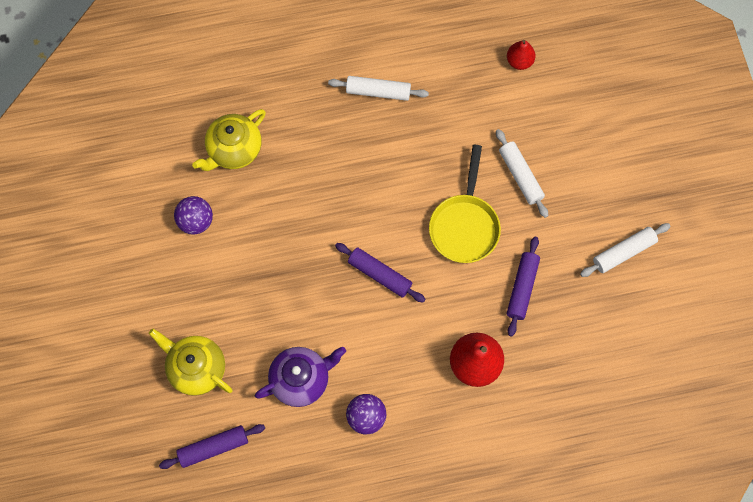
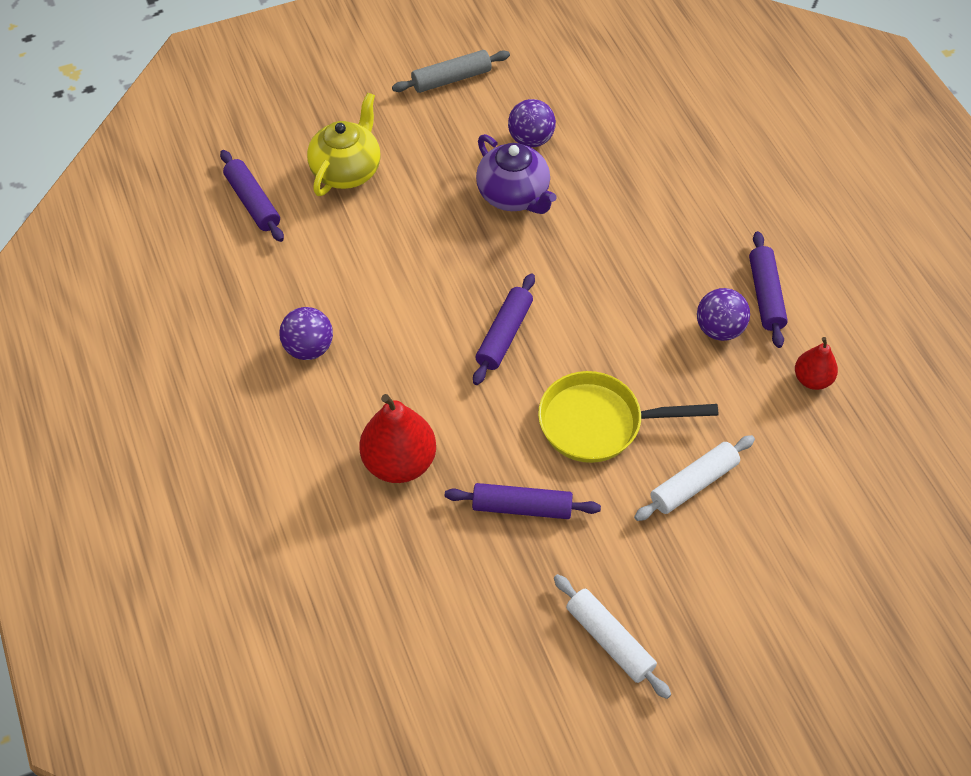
camera: 80 degrees right, 15 degrees down
yellow teapot [192,109,266,171] -> none
purple teapot [255,347,346,407] -> purple teapot moved to [476,134,556,214]
white rolling pin [328,76,429,101] -> purple rolling pin [749,231,788,348]
red pear [507,40,535,70] -> red pear moved to [795,337,838,390]
none -> grey rolling pin [392,50,510,93]
none -> purple ball [697,288,750,341]

